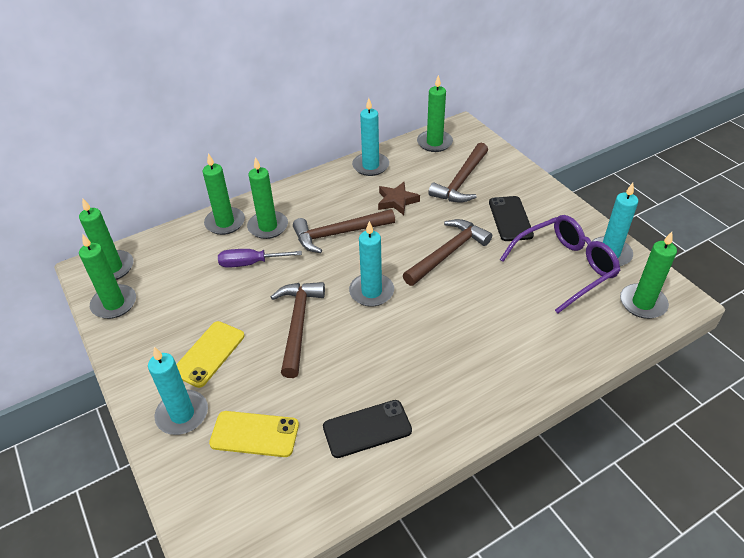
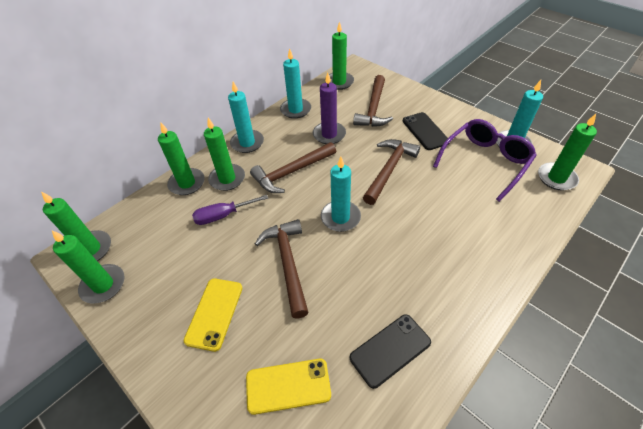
camera: 15 degrees left, 5 degrees up
turquoise candle [148,347,208,435] -> turquoise candle moved to [228,82,264,153]
brown star [378,182,420,215] -> purple candle [313,72,346,144]

